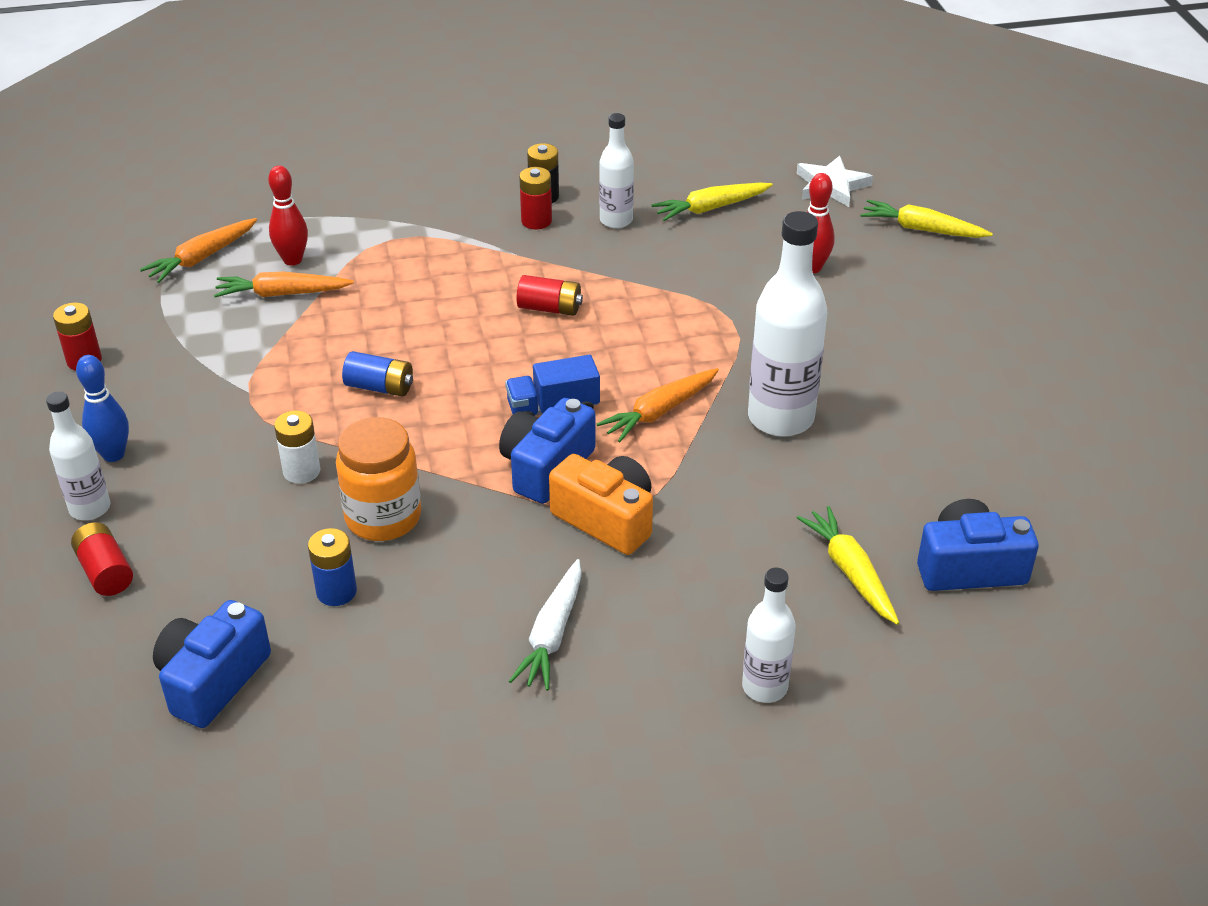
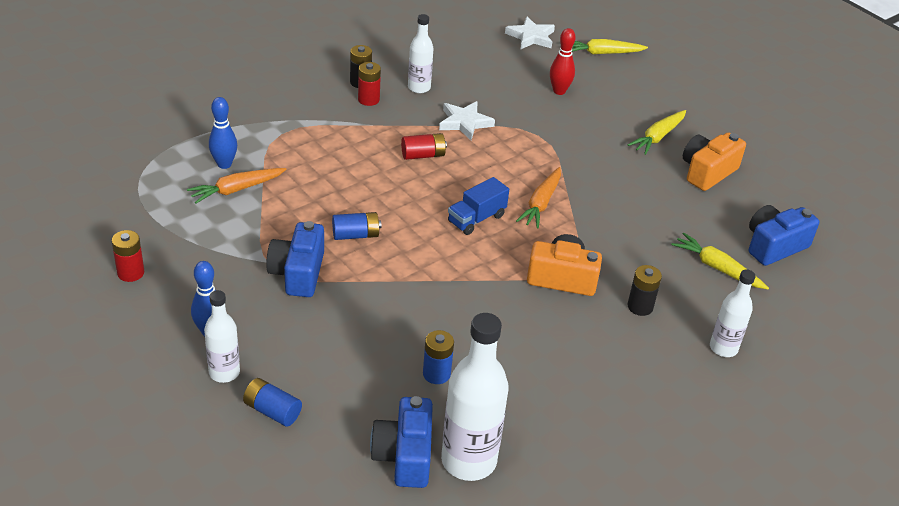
camera: 30 degrees left, 0 degrees up
red battery [71,522,133,596] -> blue battery [243,378,302,427]
orange carrot [140,218,257,283] -> none
red bowling pin [268,166,308,266] -> blue bowling pin [209,97,237,169]
white battery [274,411,320,484] -> none
orange jar [336,417,421,541] -> none
blue camera [499,398,596,504] -> blue camera moved to [266,221,324,297]
white carrot [509,559,582,691] -> none
yellow carrot [651,183,773,221] -> yellow carrot moved to [628,110,686,155]
white bottle [748,211,827,437] -> white bottle moved to [441,313,509,481]
none -> white star [439,101,495,140]
none -> black battery [627,265,662,316]
none -> orange camera [683,132,746,191]

